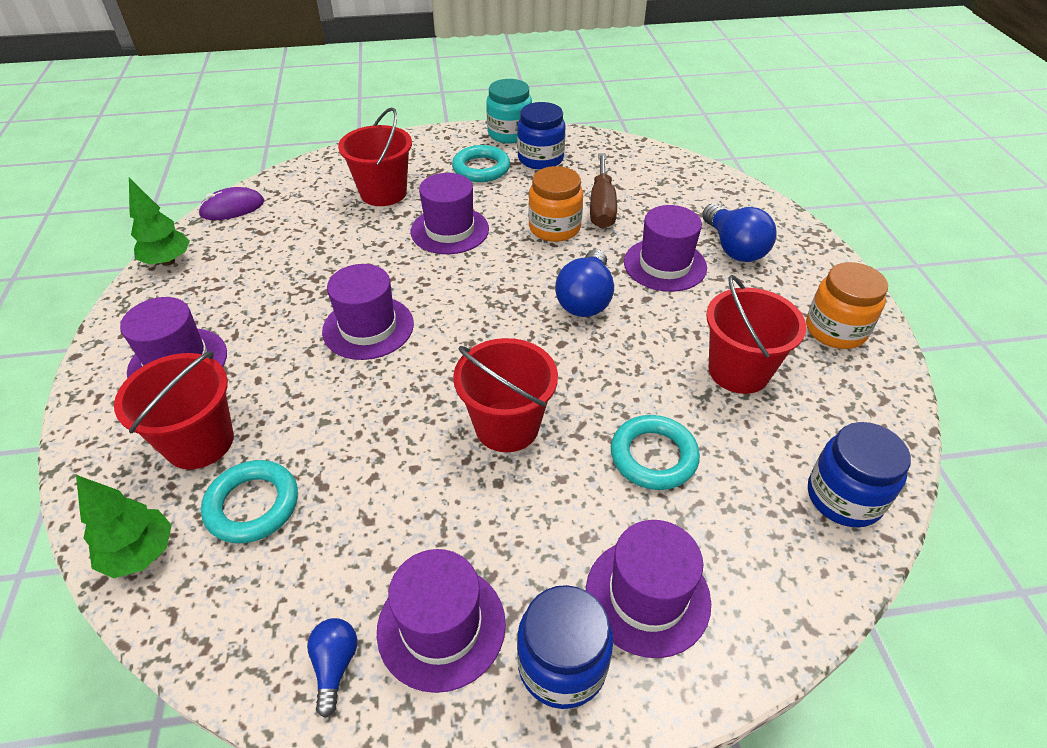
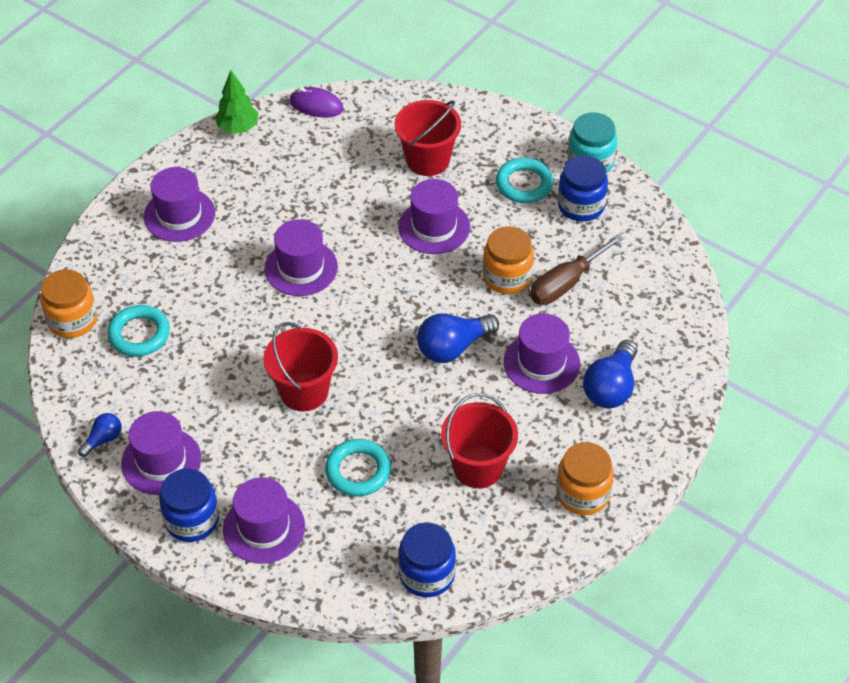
camera: 45 degrees right, 5 degrees up
green tree [76,475,172,578] -> orange jar [40,269,97,338]
red bucket [114,351,234,469] -> none

